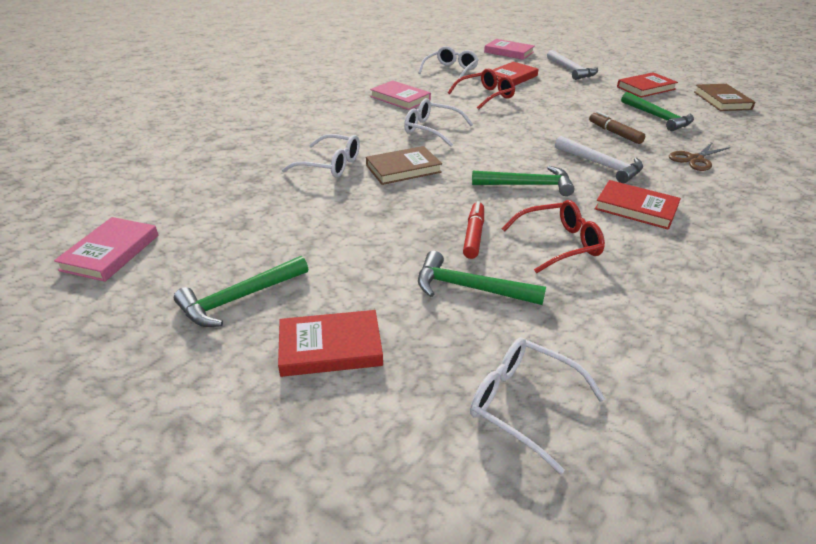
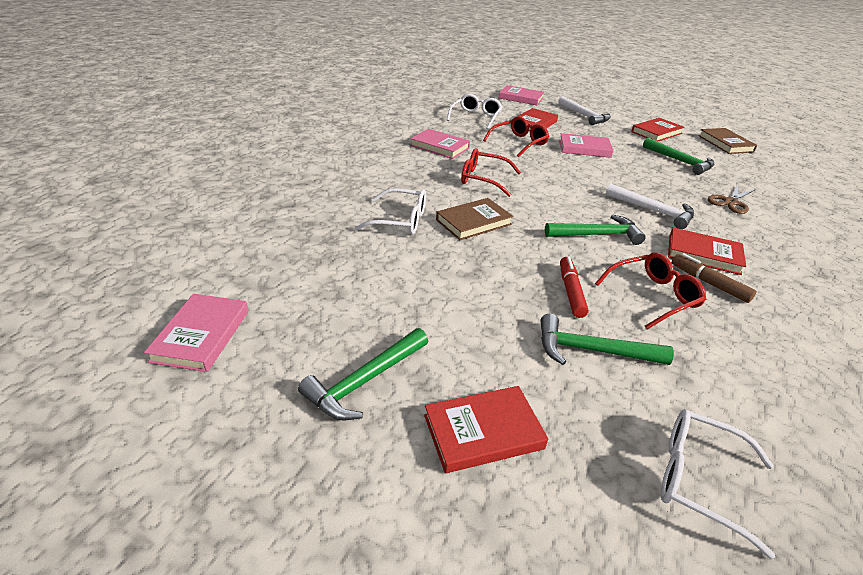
camera: 10 degrees left, 0 degrees up
white glasses [404,98,473,147] -> red glasses [461,148,521,197]
brown marker [589,111,645,144] -> brown marker moved to [672,253,757,303]
none -> pink book [559,133,613,158]

